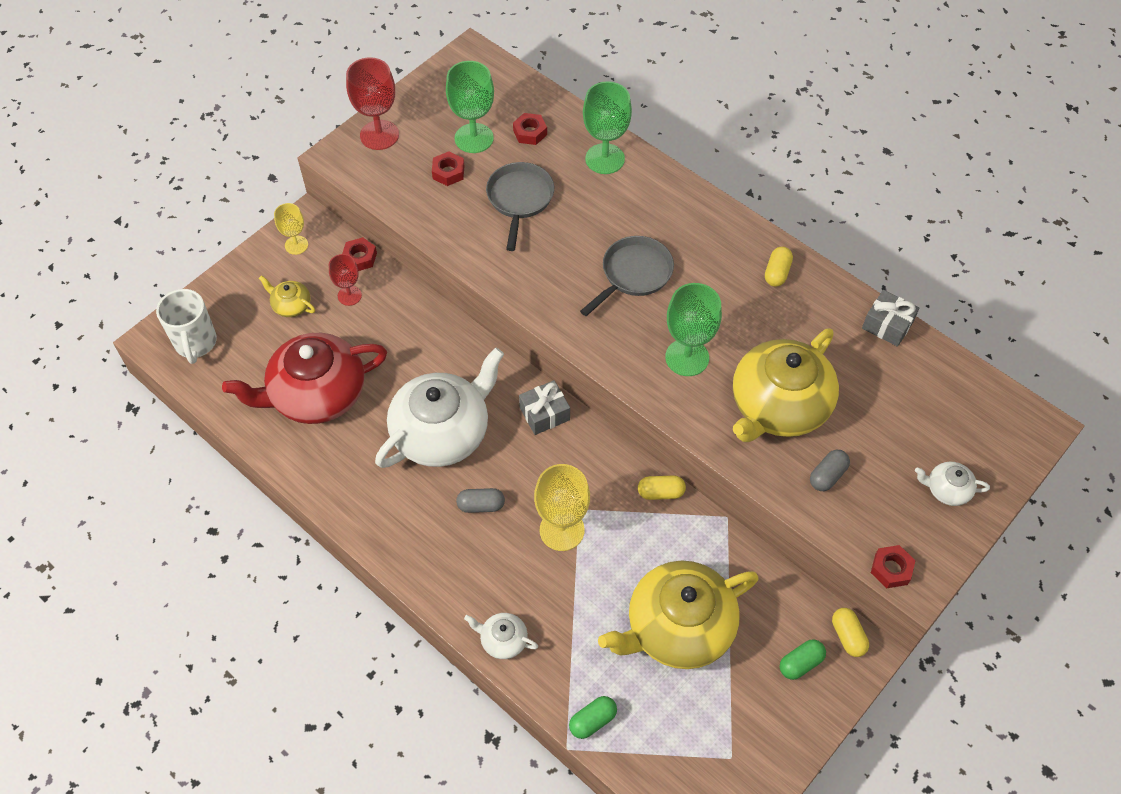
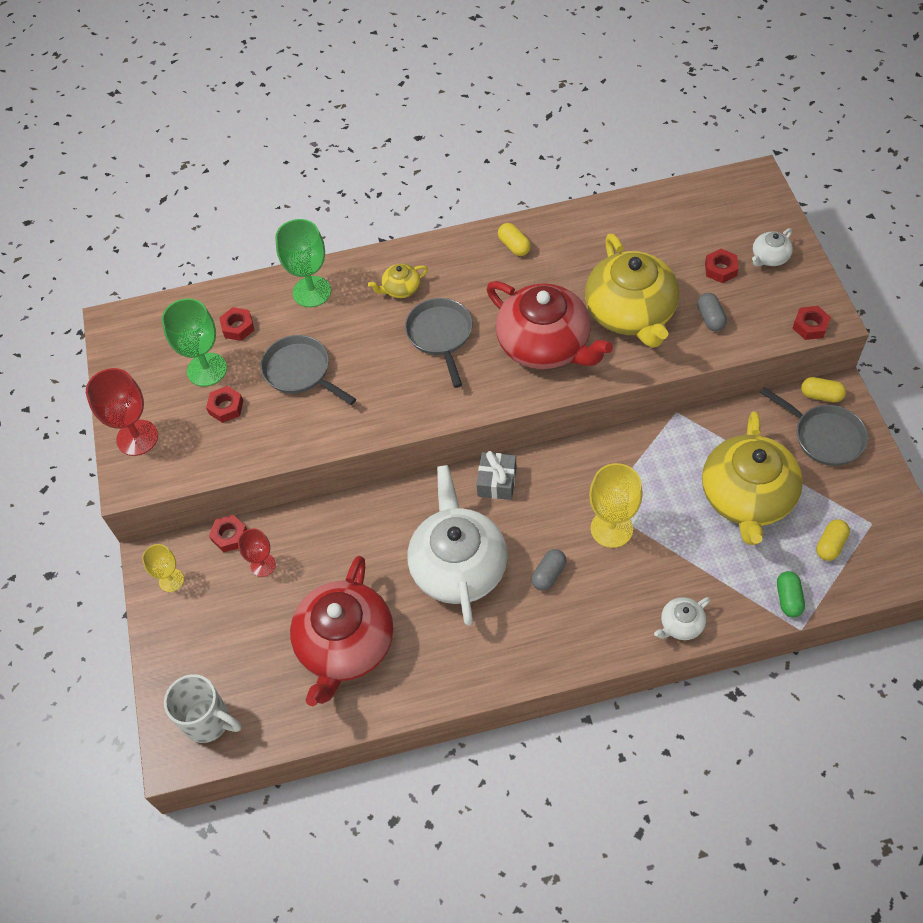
camera: 50 degrees left, 0 degrees up
yellow teapot [258,275,315,317] -> yellow teapot moved to [368,264,428,298]
yellow capsule [638,475,686,500] -> yellow capsule moved to [816,519,850,561]
green goblet [665,283,722,376] -> red teapot [487,281,613,369]
green capsule [780,639,826,680] -> grey pan [760,387,868,466]
grey gift [862,290,919,347] -> none
none -> red nut [705,249,739,283]

